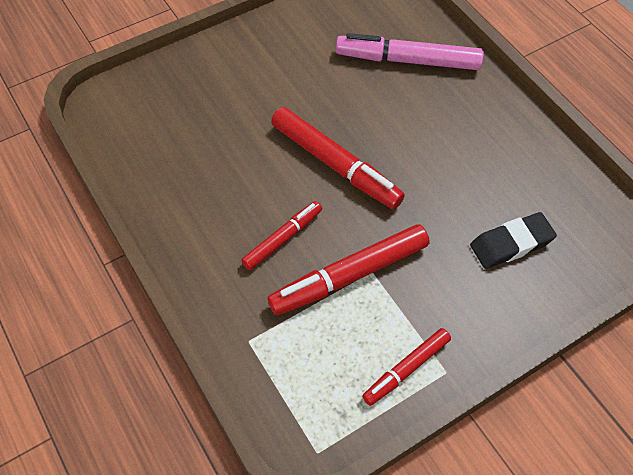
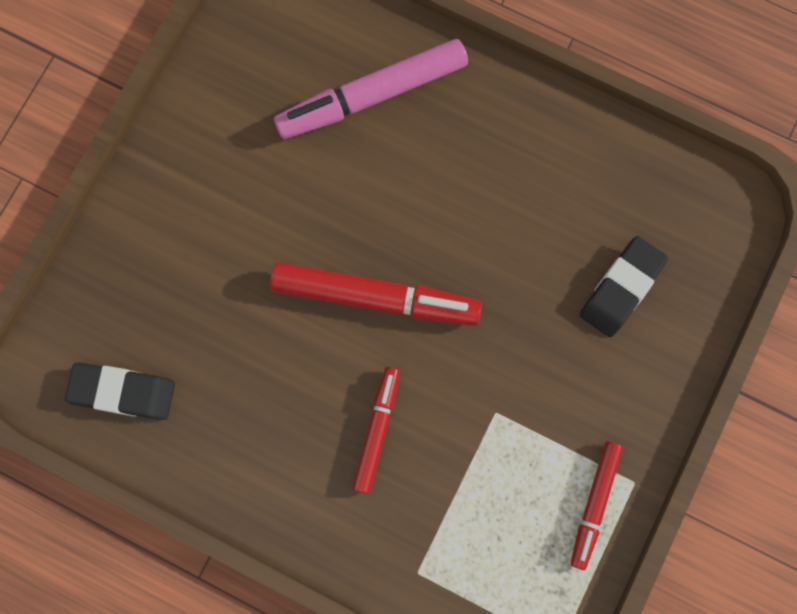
camera: 30 degrees left, 20 degrees up
red marker [267,224,430,315] -> none
none -> black eraser [65,363,175,420]

